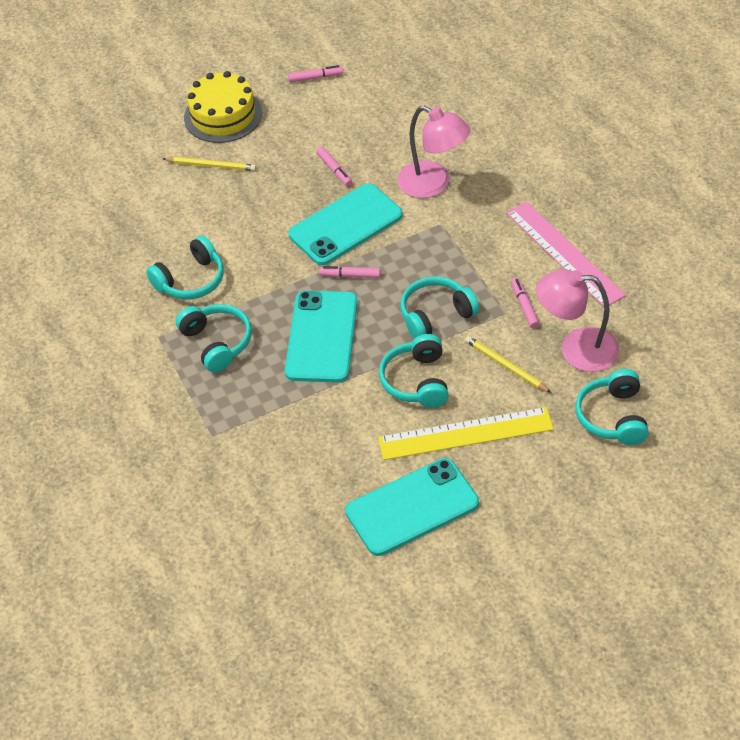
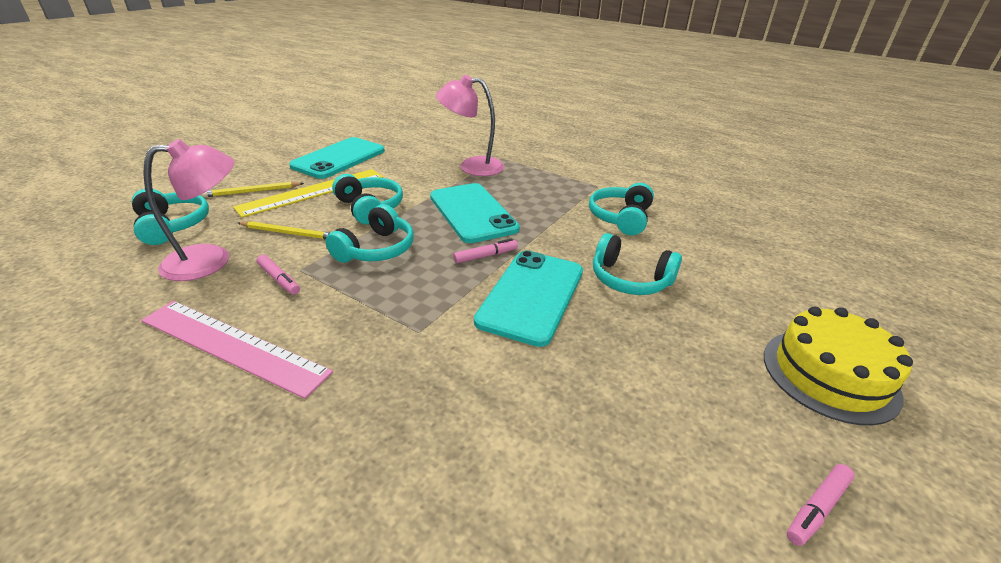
camera: 145 degrees right, 15 degrees down
yellow pencil [162,157,256,171] -> yellow pencil moved to [202,182,304,197]
turquoise headphones [176,304,252,373] -> turquoise headphones moved to [593,233,682,295]
pink marker [316,146,352,186] -> none
pink lamp [397,106,470,198] -> pink lamp moved to [436,75,505,176]

